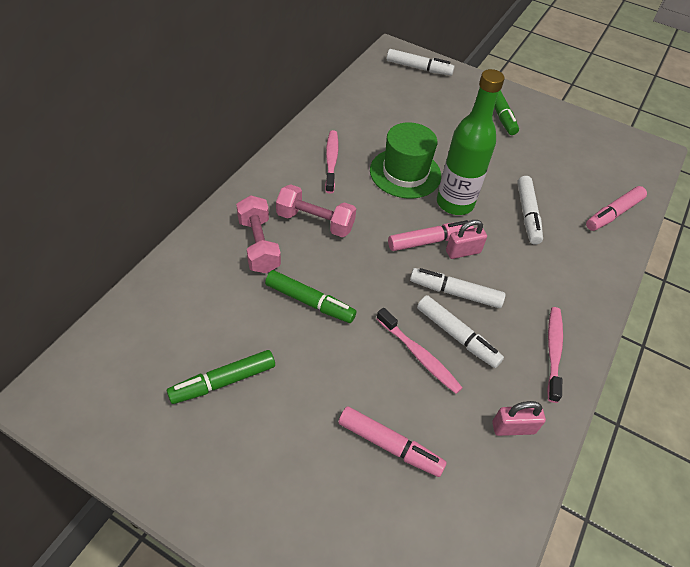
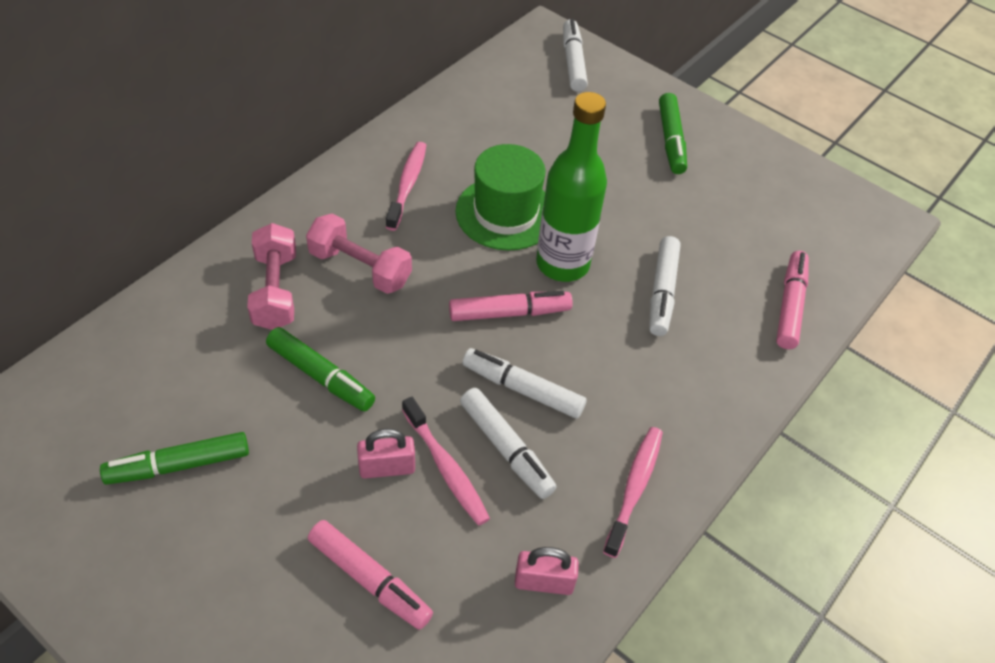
camera: 10 degrees right, 0 degrees up
white marker [387,49,455,76] -> white marker turned 120 degrees counterclockwise [563,19,588,92]
pink padlock [446,220,487,259] -> pink padlock moved to [357,429,415,479]
pink marker [586,186,647,231] -> pink marker turned 135 degrees clockwise [776,251,809,349]

